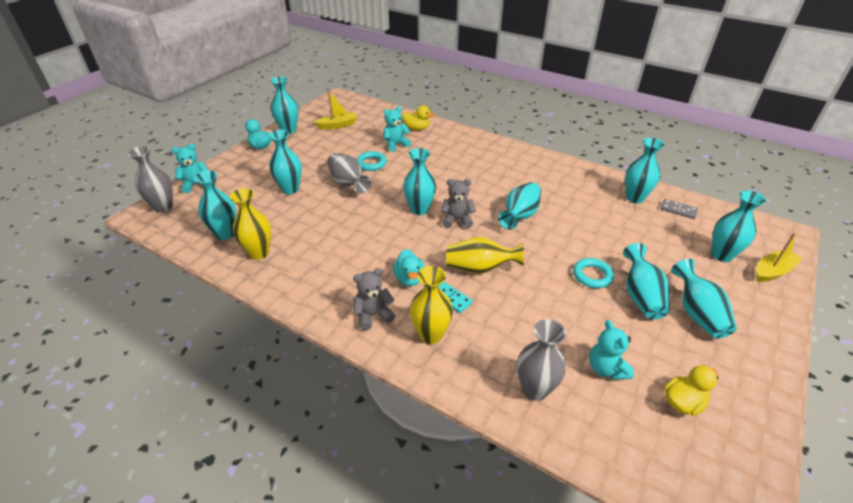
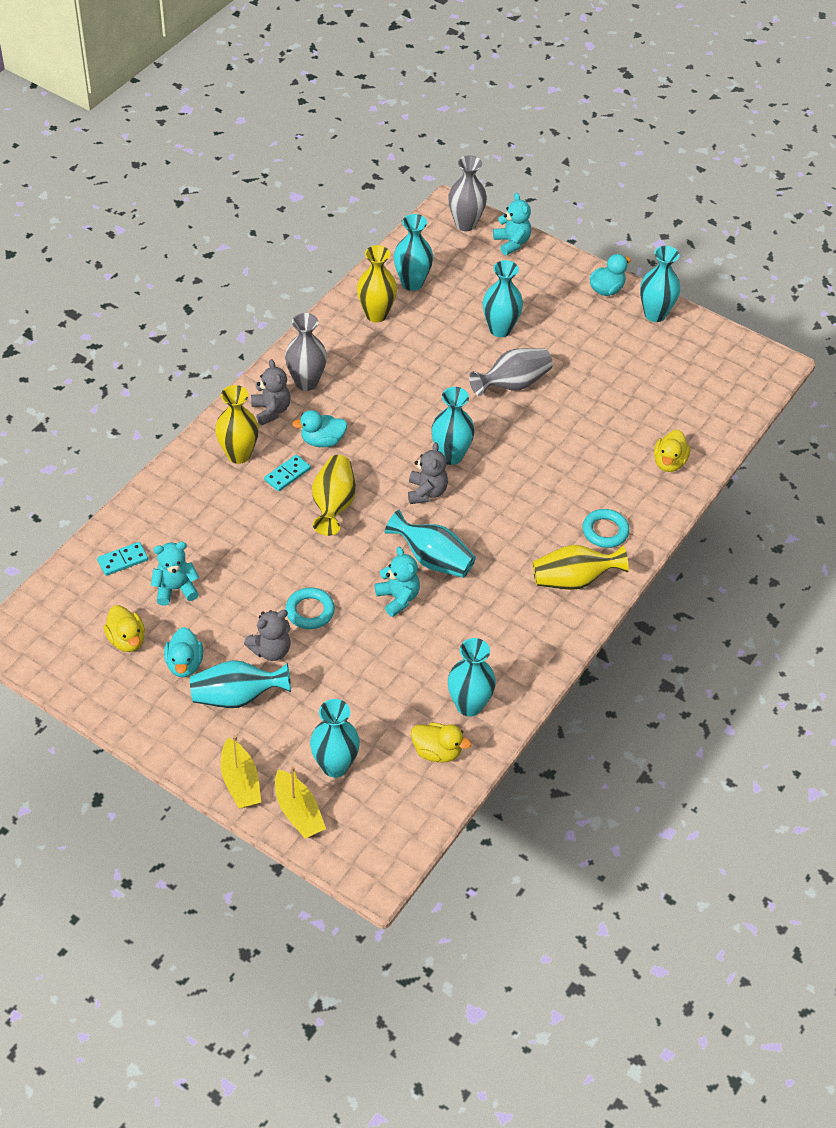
camera: 90 degrees right, 10 degrees up
yellow boat [314,91,357,130] -> yellow boat moved to [221,735,261,809]
turquoise ring [357,151,387,171] -> turquoise ring moved to [582,509,630,548]
turquoise teddy bear [383,106,411,152] -> turquoise teddy bear moved to [375,547,420,617]
grey vase [517,319,566,401] -> grey vase moved to [285,313,327,391]
turquoise vase [623,243,670,319] -> grey teddy bear [244,610,290,661]
grey domino [661,199,698,219] -> yellow duck [411,723,471,762]
none -> turquoise domino [97,542,148,576]
none -> turquoise duck [164,627,203,677]
none -> yellow vase [533,545,629,590]

